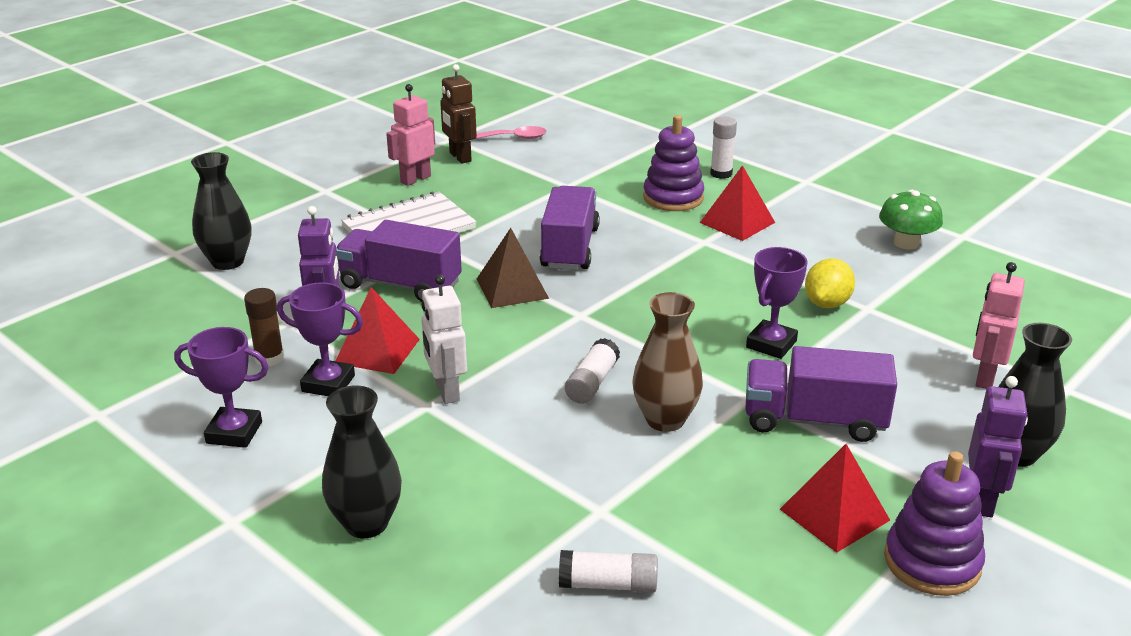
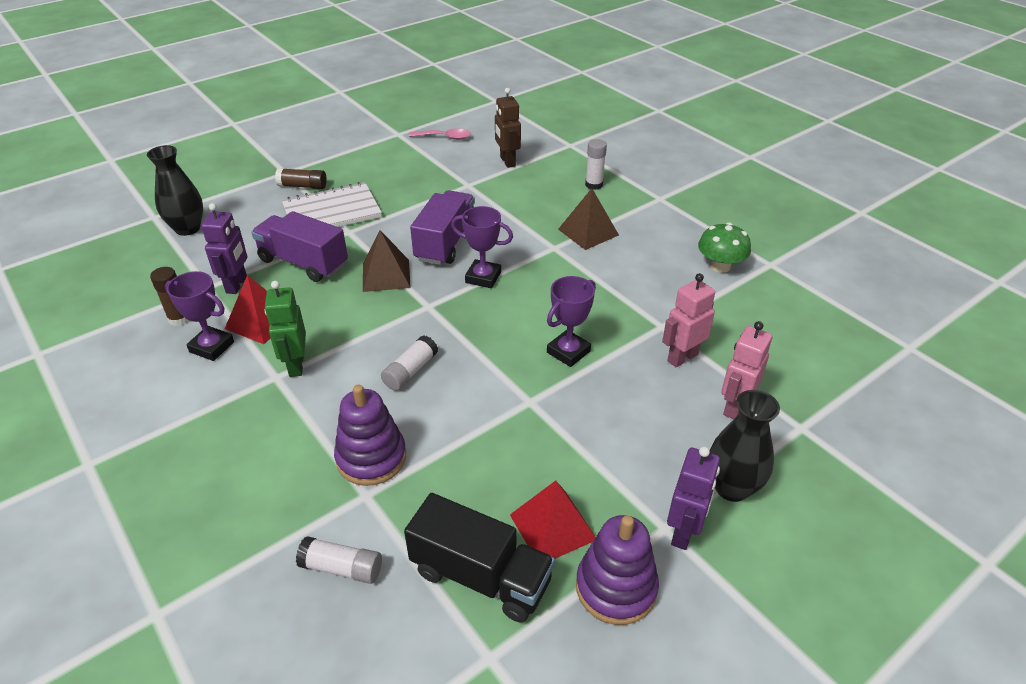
camera: 10 degrees right, 10 degrees up
purple trophy [174,327,269,448] -> purple trophy moved to [451,206,513,288]
black vase [322,385,402,538] -> none
pink robot [386,84,435,186] -> pink robot moved to [662,273,715,367]
white robot [421,275,467,404] -> green robot [265,281,306,377]
brown robot [440,64,477,164] -> brown robot moved to [495,88,521,168]
brown vase [632,292,703,432] -> none
purple stacking toy [643,115,704,211] -> purple stacking toy moved to [334,385,406,486]
red pyramid [700,165,775,241] -> brown pyramid [558,188,619,250]
purple truck [745,346,897,442] -> none
yellow lemon [805,258,855,308] -> none
none -> brown glue stick [275,168,327,189]
none -> black truck [404,493,555,623]

